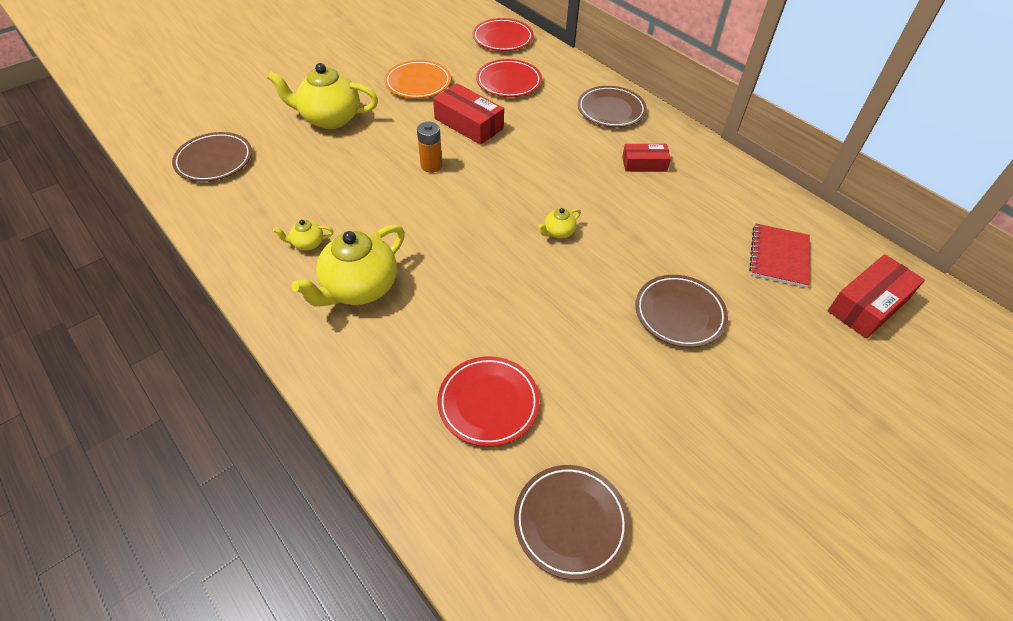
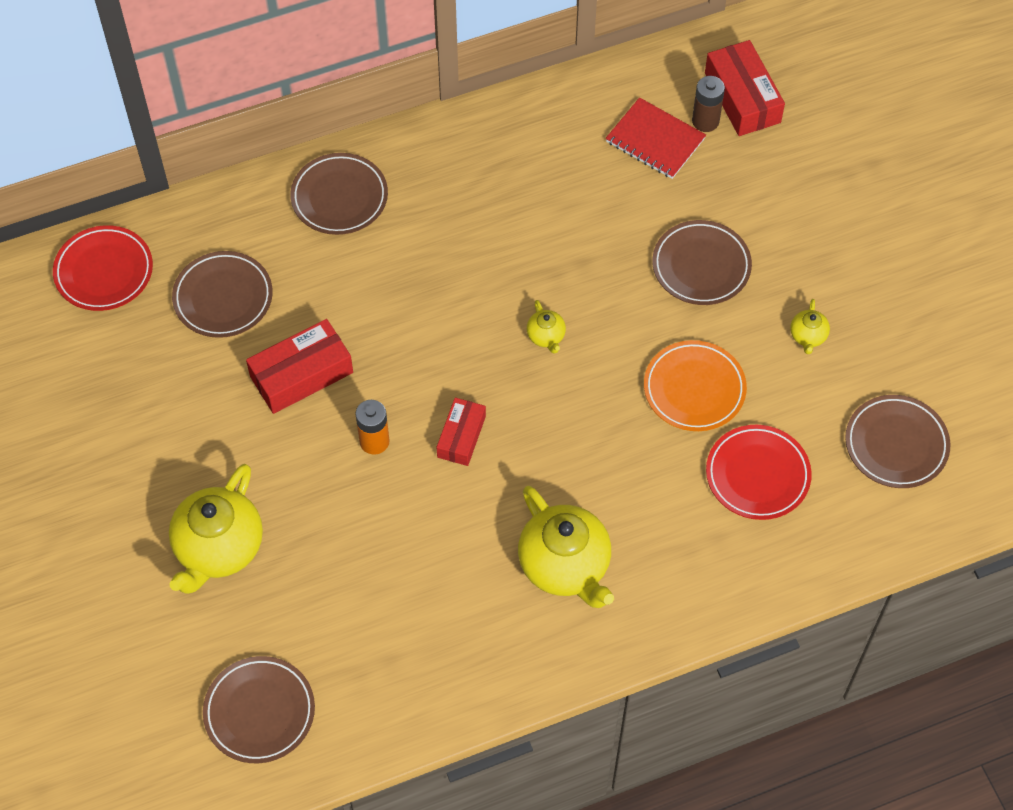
camera: 70 degrees left, 10 degrees up
yellow teapot [273,220,334,251] -> yellow teapot moved to [790,299,830,354]
orange plate [384,60,451,99] -> orange plate moved to [644,340,747,431]
red plate [476,59,542,97] -> brown plate [172,251,273,338]
red box [622,144,671,172] -> red box moved to [437,398,486,466]
none -> brown battery [692,76,725,132]

